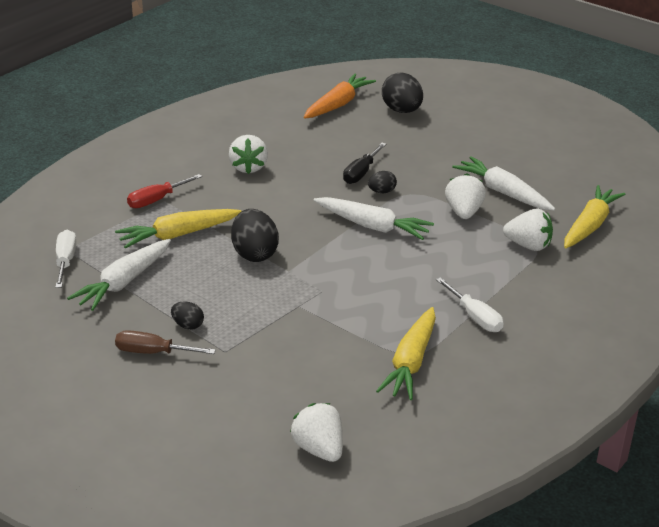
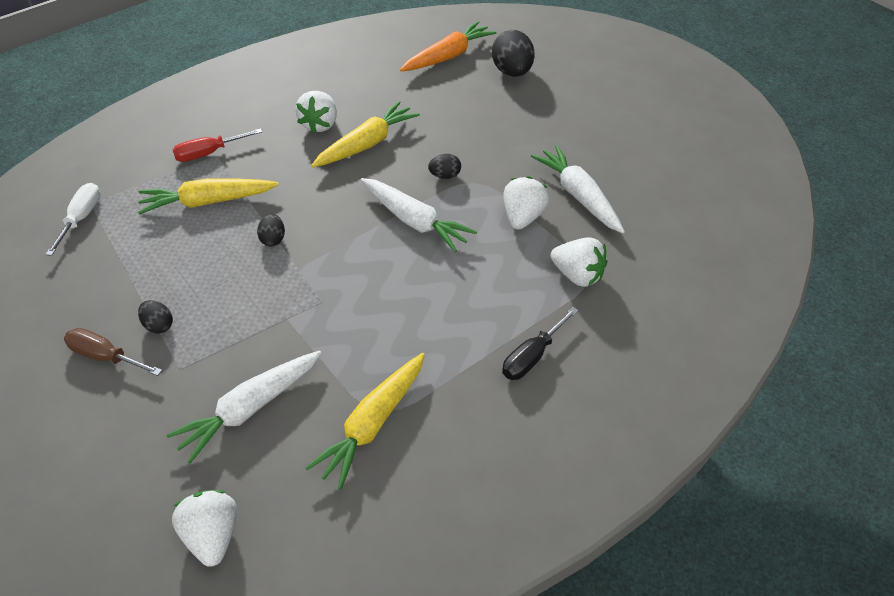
camera: 15 degrees right, 15 degrees up
white carrot [67,239,171,311] -> white carrot moved to [166,351,321,463]
black egg [231,209,279,262] -> black egg [257,214,285,246], size x0.53
black screwdriver [343,143,386,184] -> black screwdriver moved to [502,307,579,380]
white screwdriver [436,277,504,332] -> none
yellow carrot [564,185,626,248] -> yellow carrot moved to [311,101,420,167]

